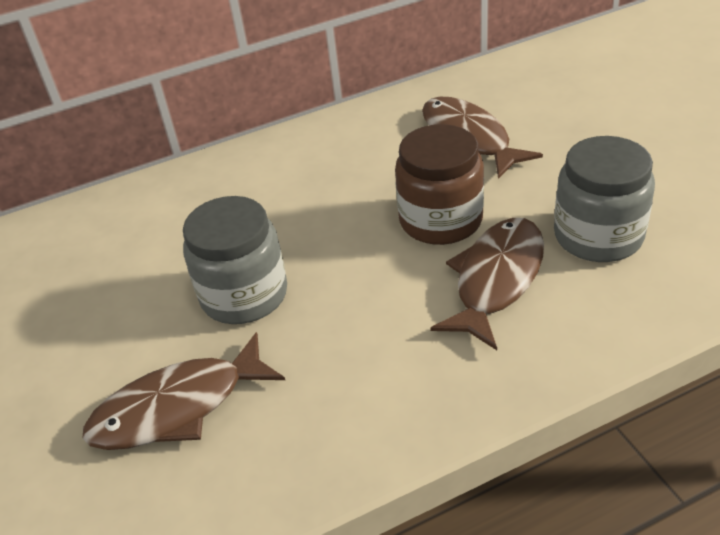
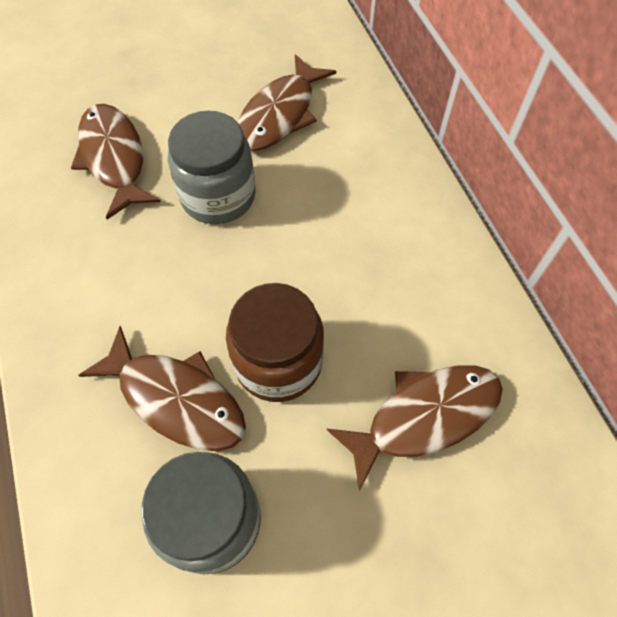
camera: 90 degrees right, 20 degrees up
none -> brown fish [238,54,336,151]

